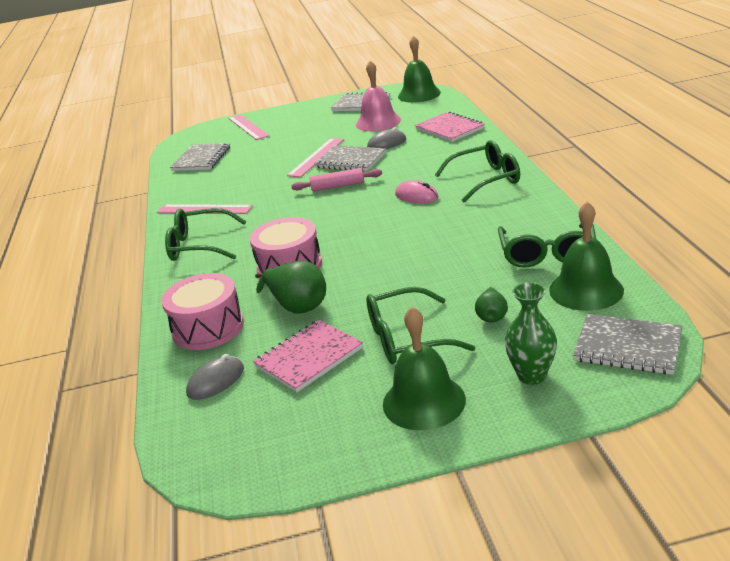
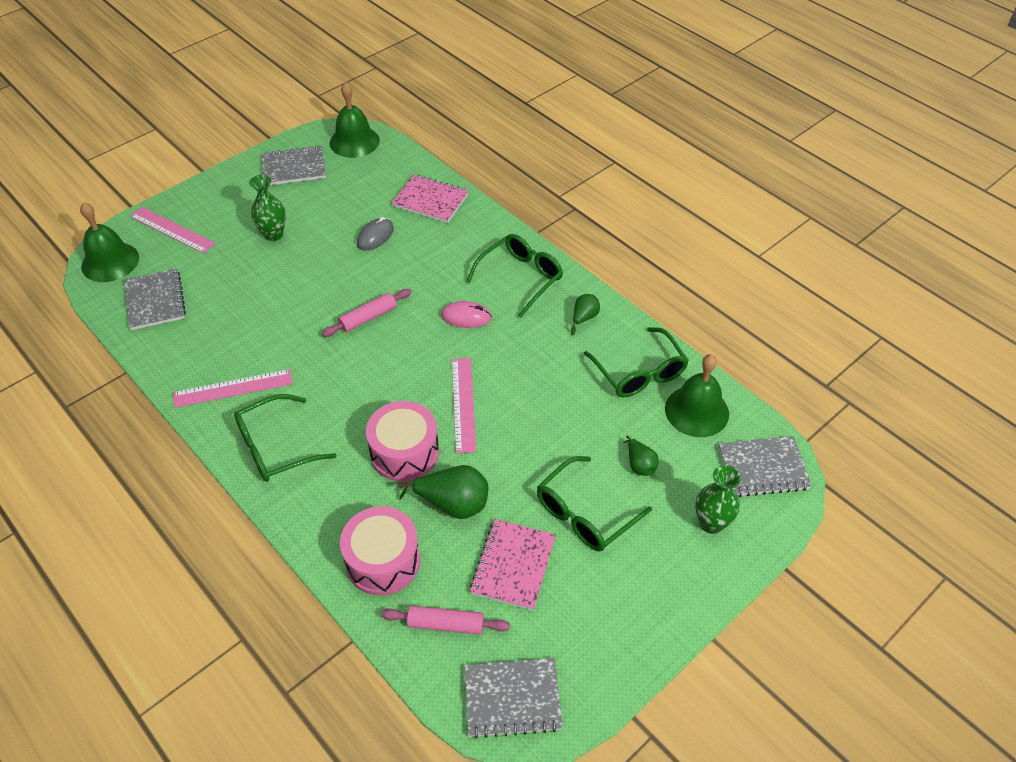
camera: 35 degrees left, 20 degrees up
grey mouse [186,354,244,400] -> pink rolling pin [381,606,510,635]
pink ruler [287,138,344,177] -> pink ruler moved to [452,358,476,453]
grey notebook [314,145,386,172] -> grey notebook moved to [464,658,563,739]
pink bell [356,60,401,131] -> none
green bell [383,307,466,430] -> green bell moved to [80,202,139,282]
none -> green vase [249,175,286,241]
none -> green pear [571,294,600,336]

